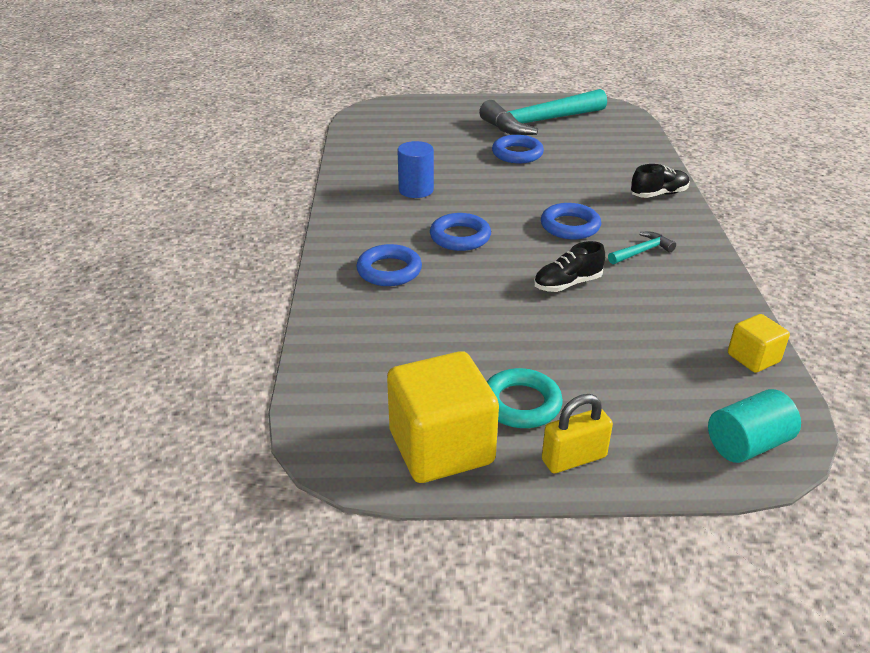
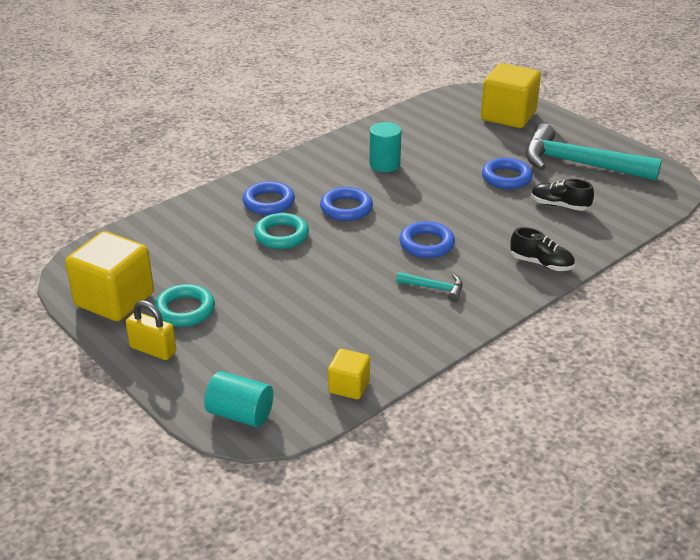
camera: 50 degrees right, 0 degrees up
blue cylinder [397,141,434,198] -> turquoise cylinder [369,122,401,172]
black shoe [534,241,605,292] -> black shoe moved to [531,179,594,211]
none -> turquoise ring [254,213,309,249]
none -> yellow cube [481,63,541,128]

